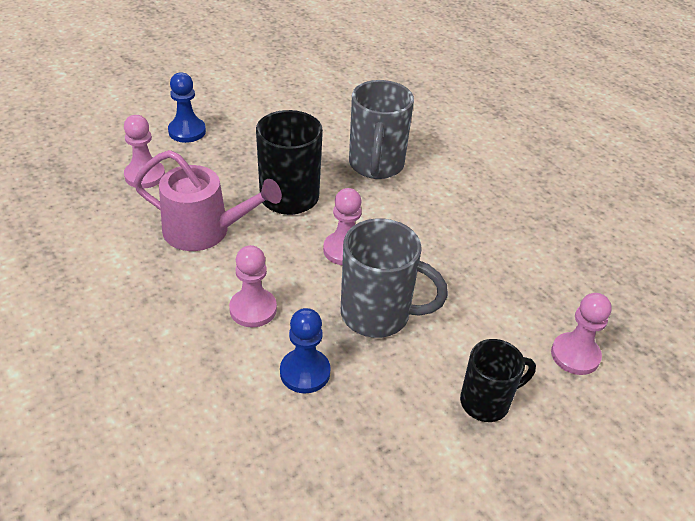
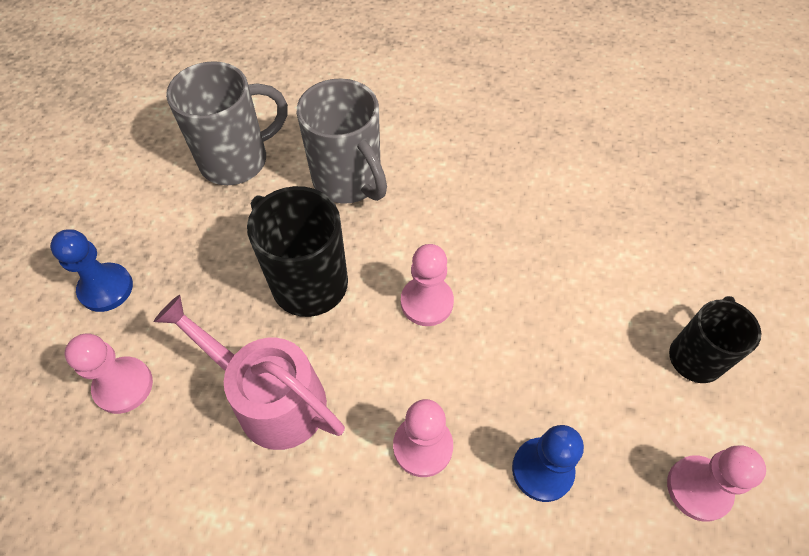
camera: 40 degrees left, 15 degrees up
pink watering can [134,150,282,251] -> pink watering can turned 120 degrees counterclockwise [154,295,345,450]
grey mug [341,218,448,338] -> grey mug moved to [166,61,288,185]
pink pawn [551,293,612,375] -> pink pawn moved to [667,446,766,522]

